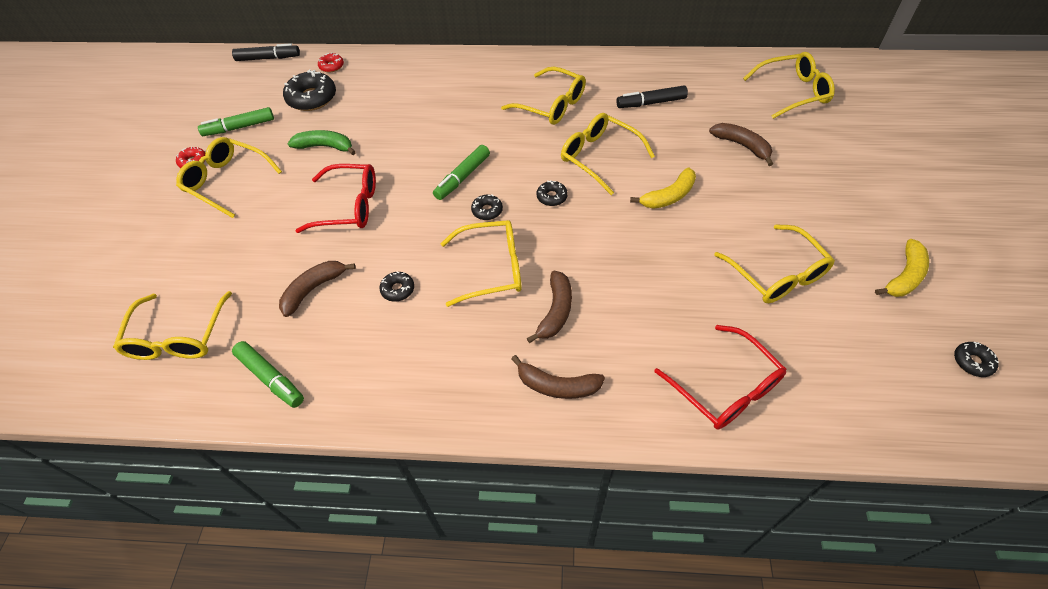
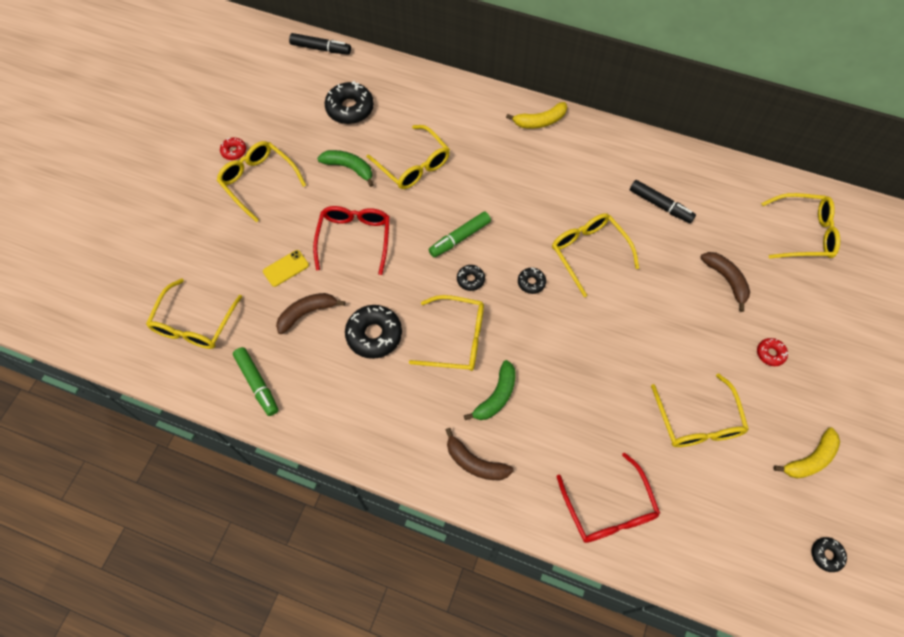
camera: 15 degrees right, 10 degrees up
green marker [198,107,274,136] -> none
red glasses [296,164,376,233] -> red glasses turned 105 degrees counterclockwise [313,206,390,275]
red donut [318,52,344,72] -> red donut moved to [757,338,788,366]
black donut [380,272,414,302] -> black donut [345,305,402,359], size x1.92
yellow glasses [501,67,586,125] -> yellow glasses moved to [367,125,450,189]
brown banana [527,271,572,343] -> green banana [464,360,516,420]
black marker [616,86,688,108] -> black marker turned 150 degrees counterclockwise [630,180,696,223]
yellow banana [630,168,696,209] -> yellow banana moved to [506,102,567,129]
none -> yellow phone [263,250,309,287]

